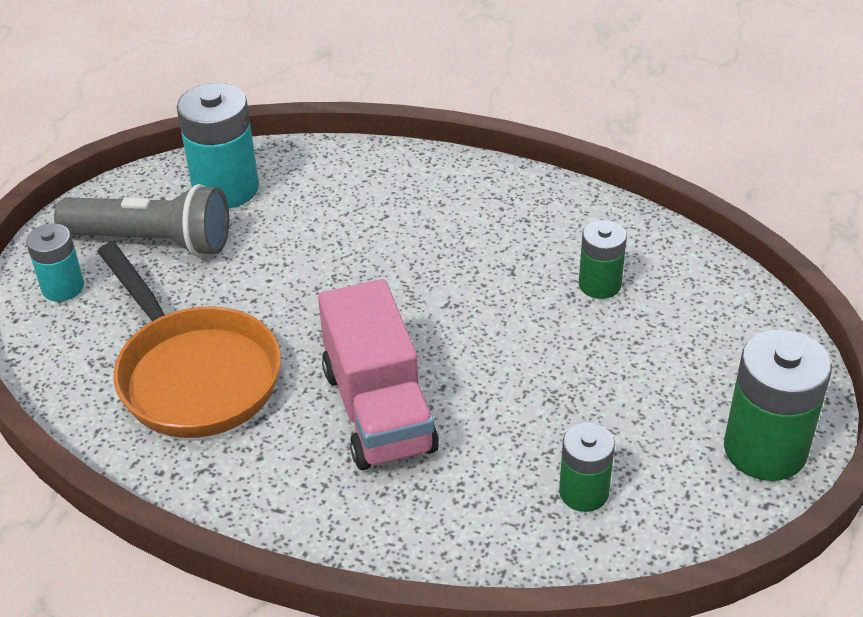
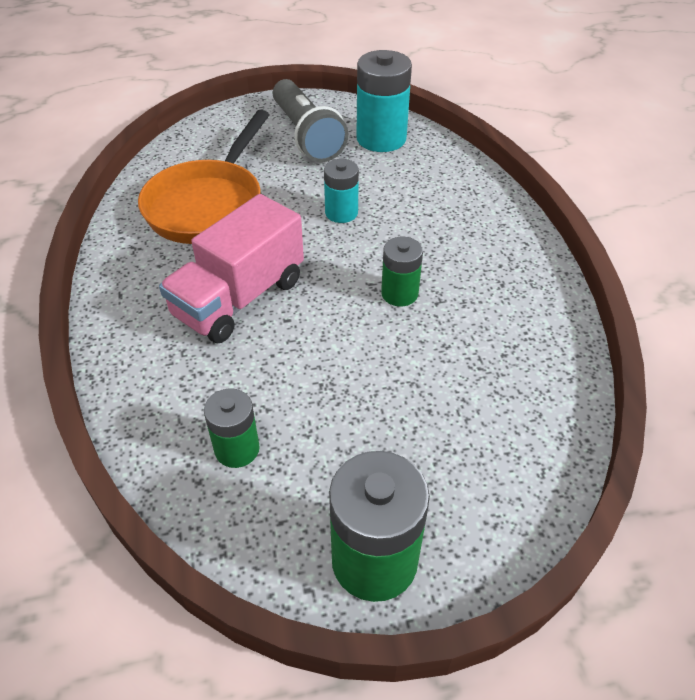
camera: 55 degrees right, 5 degrees up
turquoise battery [26,223,84,301] -> turquoise battery moved to [324,159,359,223]
green battery [579,220,627,299] -> green battery moved to [381,237,423,306]

